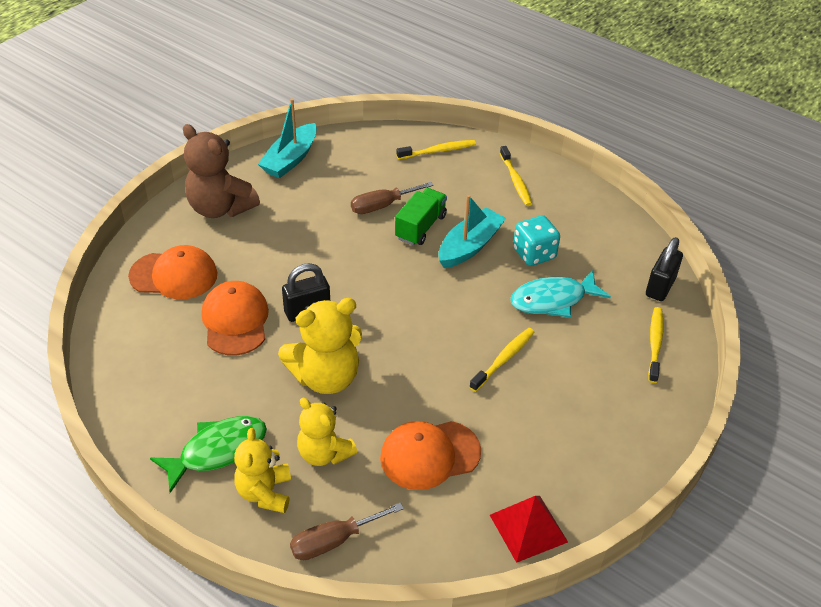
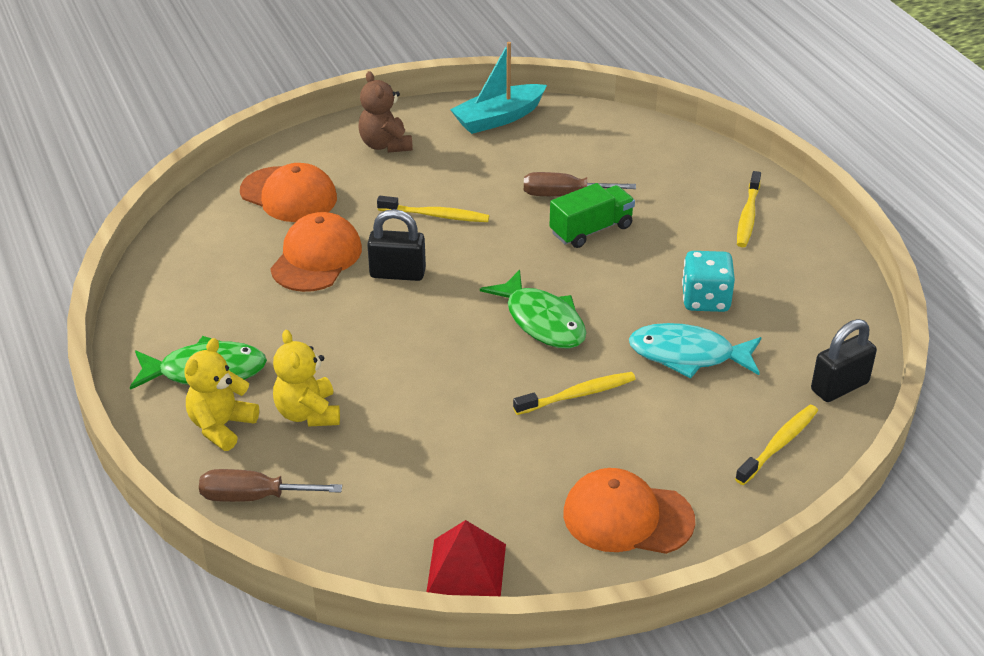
camera: 30 degrees right, 5 degrees down
brown teddy bear [183,124,260,218] -> brown teddy bear [358,71,413,153], size x0.66
yellow teddy bear [278,298,362,394] -> none
orange cap [380,421,481,490] -> orange cap moved to [563,468,695,554]
yellow toothbrush [396,140,476,160] -> yellow toothbrush moved to [377,196,489,222]
turquoise boat [439,195,506,268] -> none
none -> green fish [480,269,586,349]

